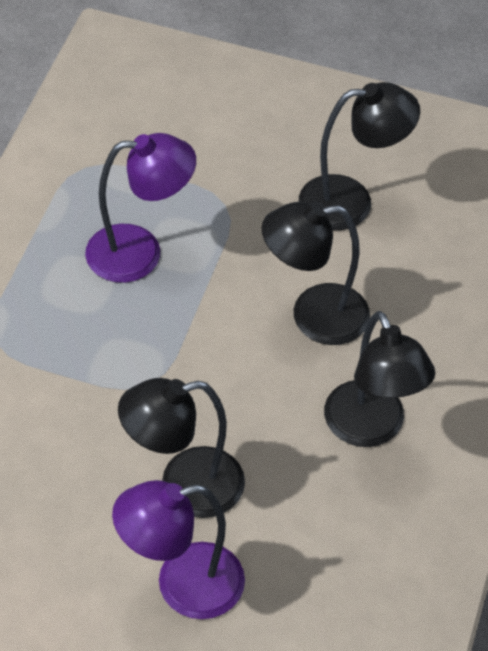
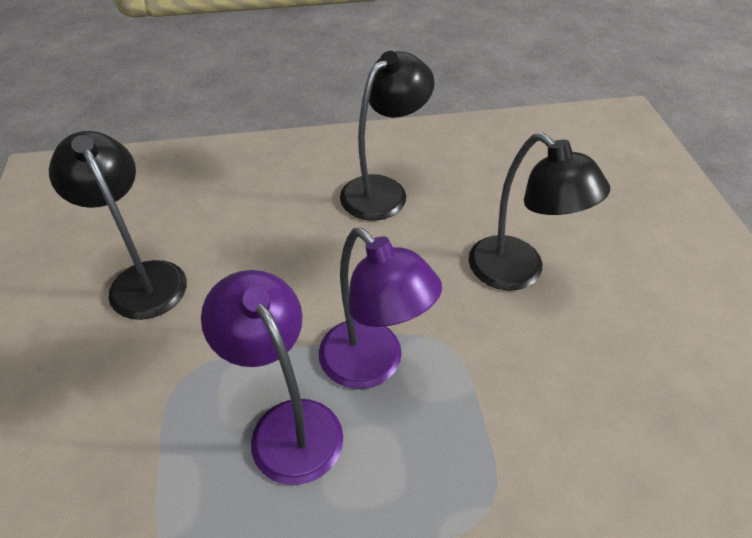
camera: 115 degrees left, 5 degrees down
purple lamp [112,480,245,619] -> purple lamp moved to [319,228,442,389]
black lamp [262,202,370,345] -> none

